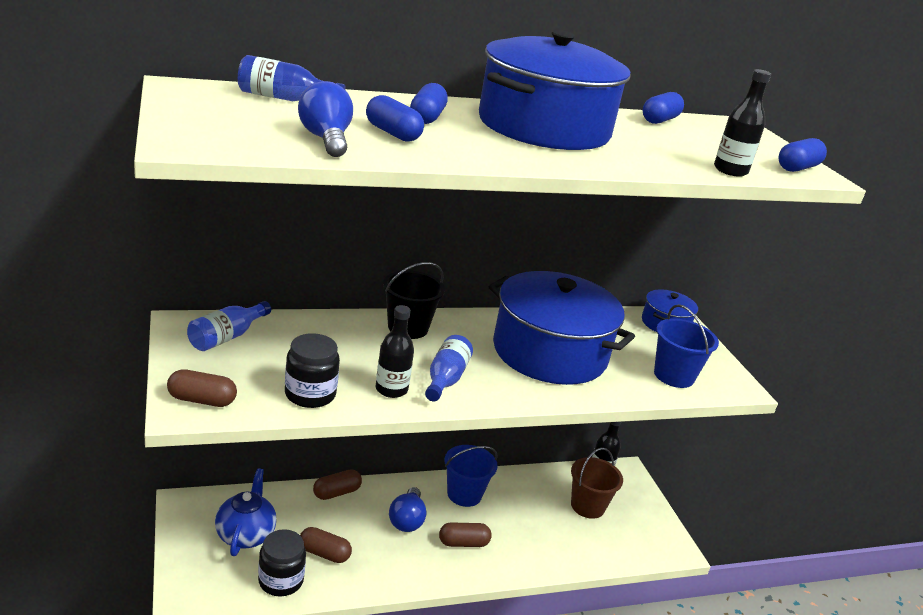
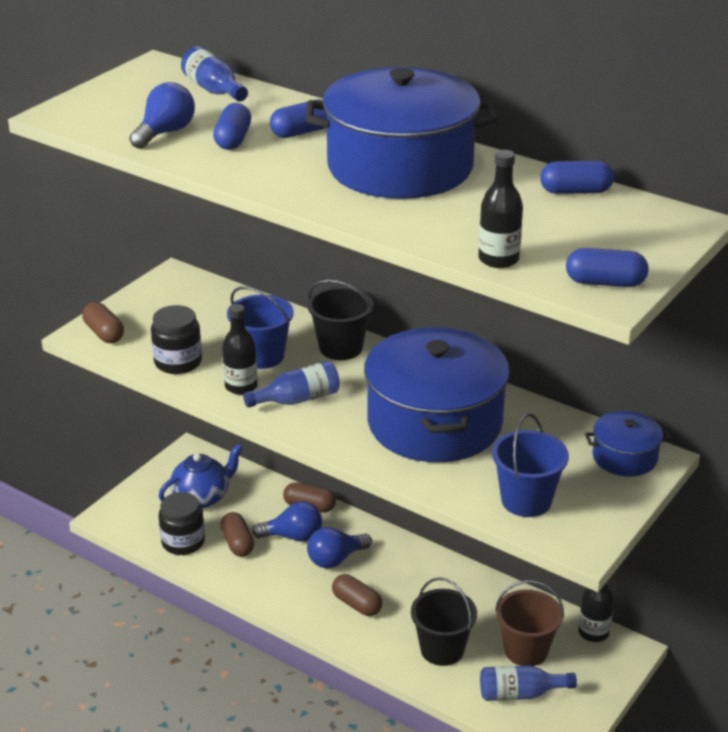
camera: 55 degrees right, 5 degrees up
blue bottle [187,301,271,351] -> blue bottle moved to [480,665,577,701]
blue bucket [444,445,498,507] -> blue bucket moved to [227,286,294,369]
none -> blue light bulb [252,501,322,541]
none -> black bucket [411,577,477,666]

